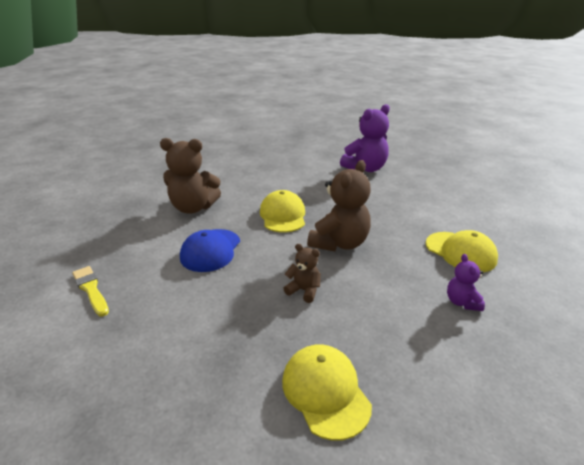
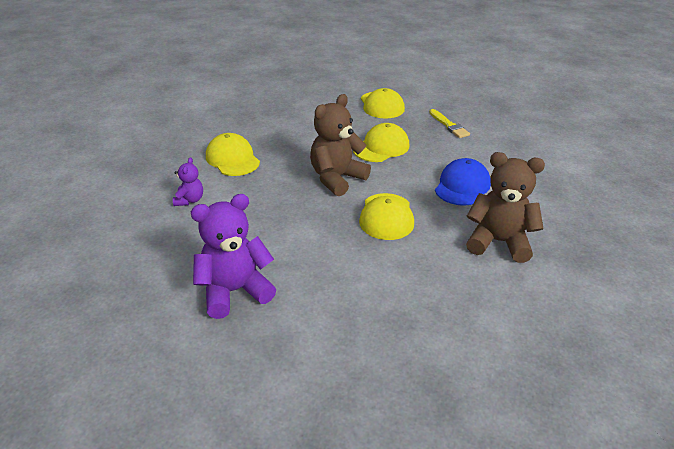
camera: 170 degrees left, 5 degrees up
yellow brush [72,266,109,317] -> yellow brush moved to [429,109,470,138]
brown teddy bear [283,244,321,303] -> yellow cap [353,123,409,162]
purple teddy bear [447,254,485,311] -> purple teddy bear moved to [173,157,203,206]

